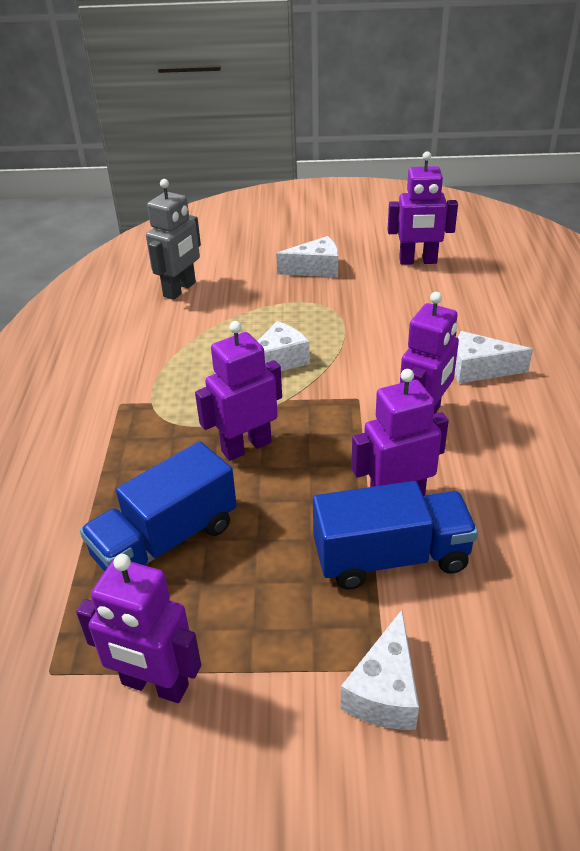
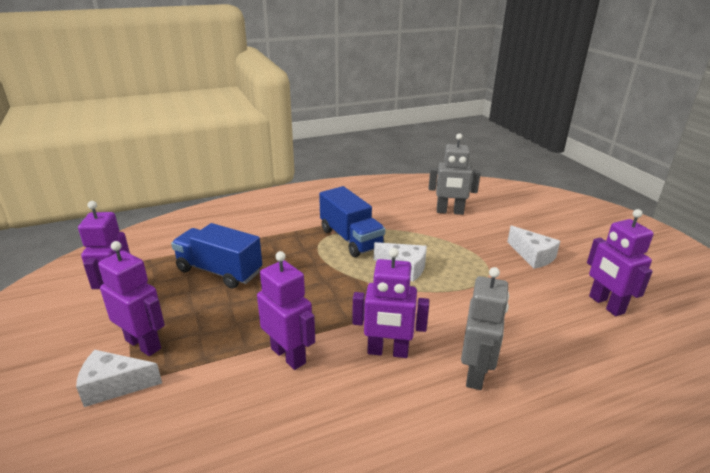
camera: 65 degrees right, 10 degrees down
purple robot [195,321,282,461] -> purple robot moved to [98,241,165,356]
blue truck [313,481,478,589] -> blue truck moved to [319,186,385,257]
white cheese [455,331,533,384] -> grey robot [461,267,509,390]

